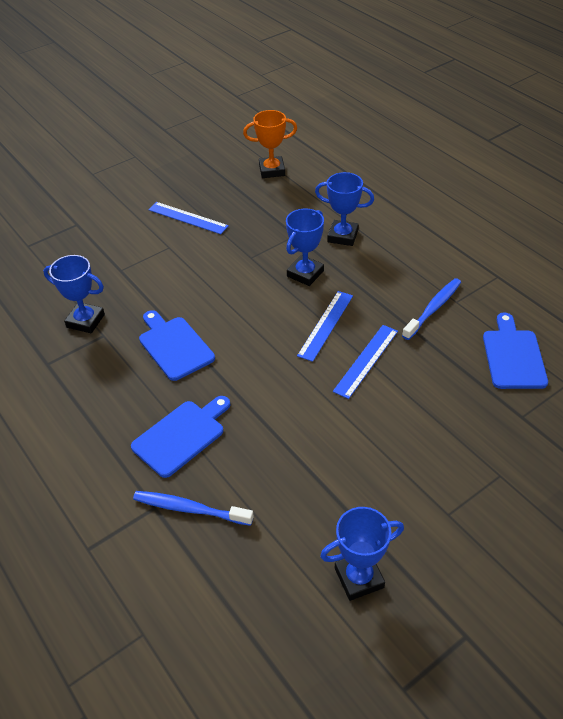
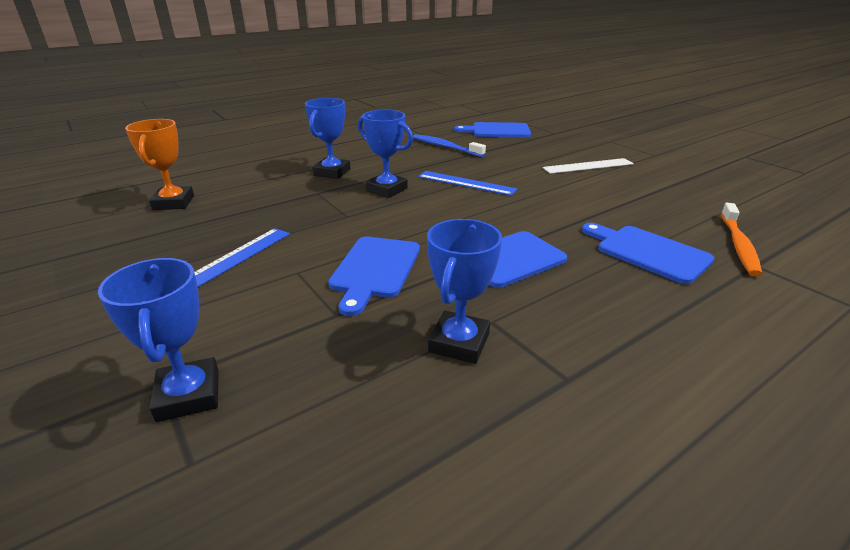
camera: 90 degrees left, 15 degrees down
blue toothbrush [133,491,254,526] -> orange toothbrush [721,203,762,277]
blue trophy [320,507,404,601] -> blue trophy moved to [98,258,219,422]
blue ruler [333,325,398,399] -> none
none -> blue cutting board [328,237,420,316]
none -> white ruler [543,158,634,174]

